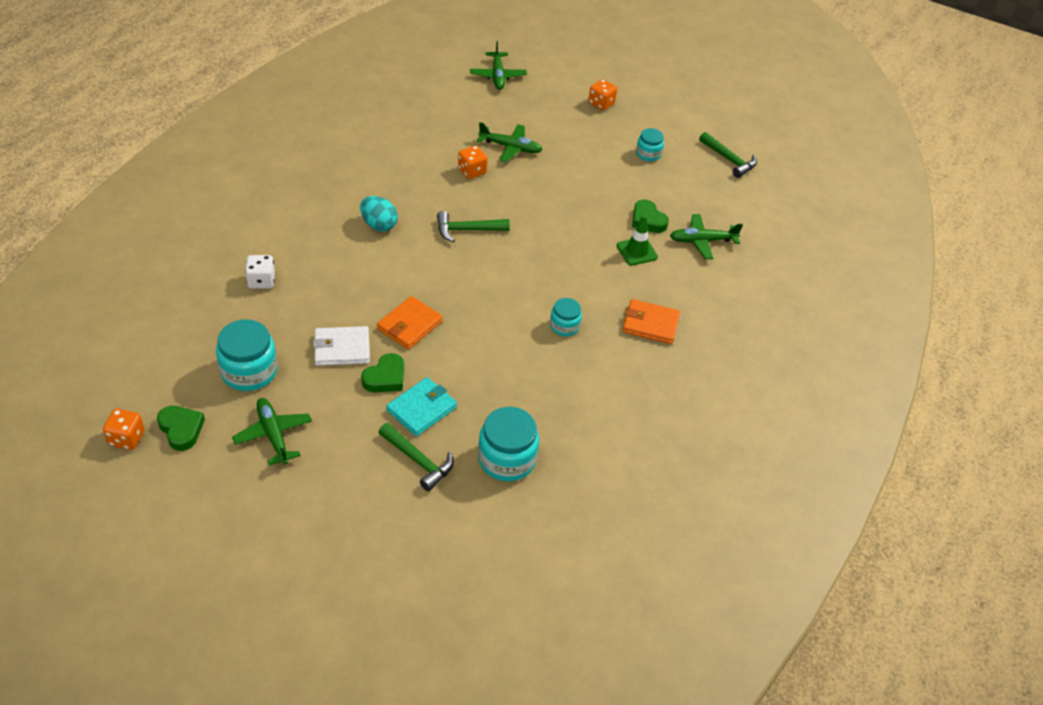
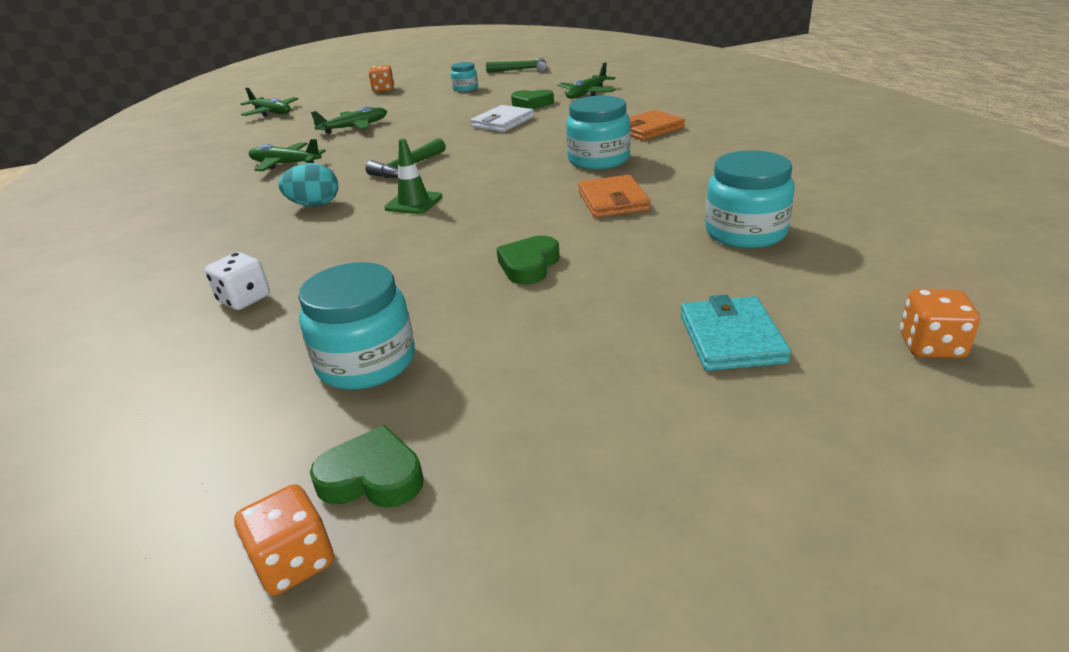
camera: 40 degrees left, 15 degrees down
green plane [232,398,312,466] -> green plane moved to [249,139,326,171]
white wallet [313,326,370,366] -> white wallet moved to [471,105,534,132]
green heart [361,353,404,392] -> green heart turned 150 degrees counterclockwise [496,236,560,285]
orange wallet [377,296,443,349] -> orange wallet moved to [578,175,651,218]
green hammer [378,423,454,491] -> none
turquoise wallet [386,377,457,436] -> turquoise wallet moved to [680,295,791,371]
orange dice [458,146,488,179] -> orange dice moved to [900,289,980,358]
turquoise jar [550,298,582,336] -> turquoise jar [566,96,630,170], size x1.73
green traffic cone [617,215,658,266] -> green traffic cone moved to [384,139,442,214]

